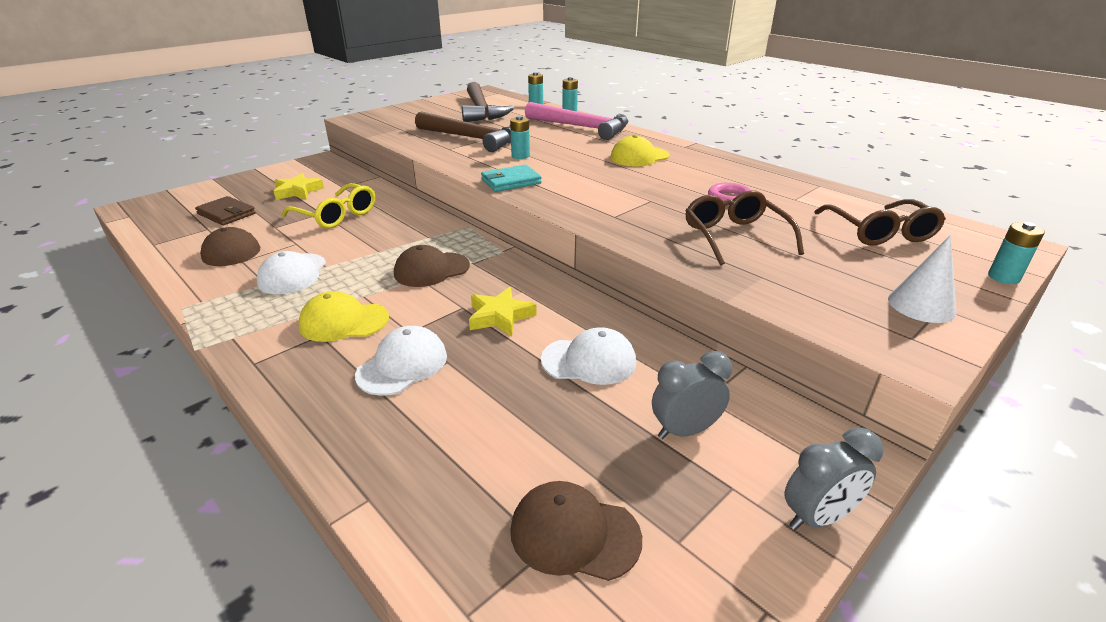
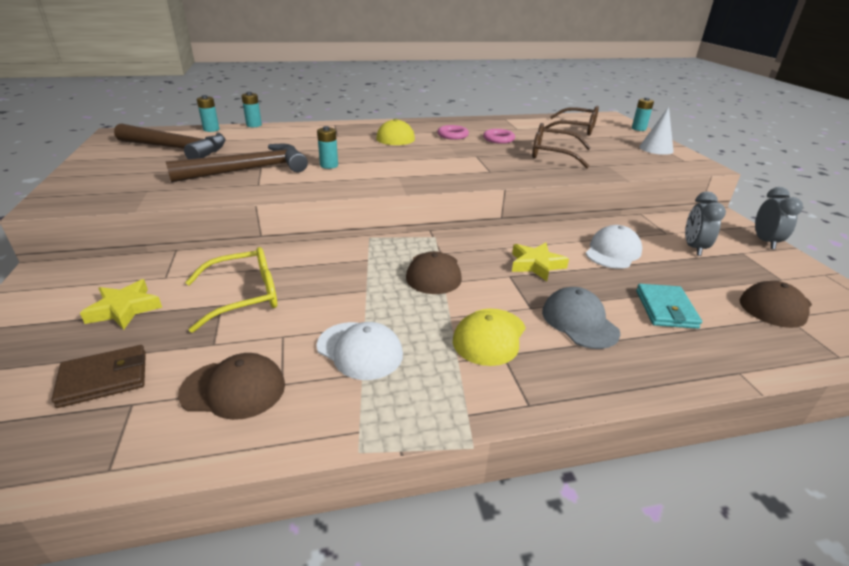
camera: 60 degrees left, 0 degrees up
white cap [355,326,447,396] -> grey cap [542,287,621,349]
turquoise wallet [481,164,542,192] -> turquoise wallet moved to [636,284,702,329]
pink hammer [525,102,628,140] -> none
none -> pink ring [437,125,469,140]

